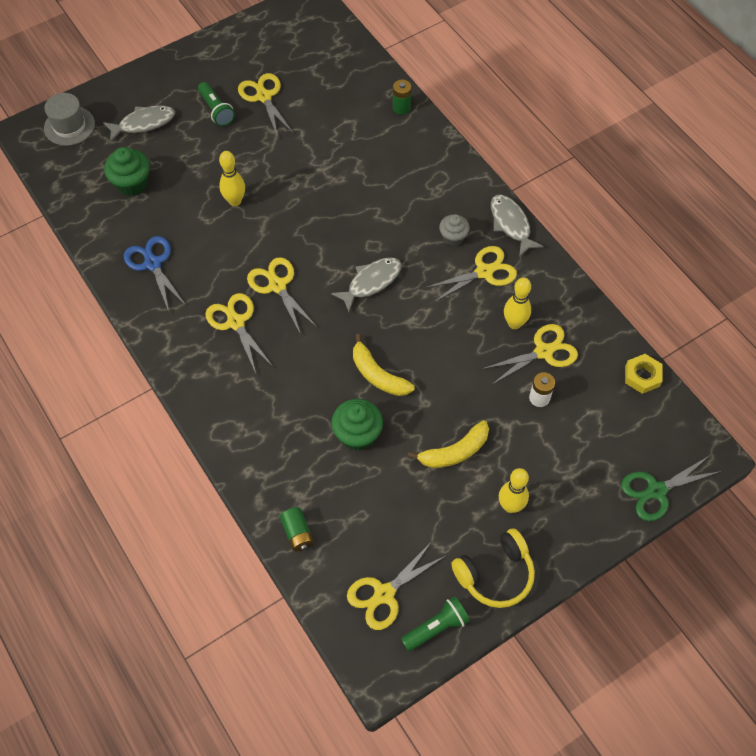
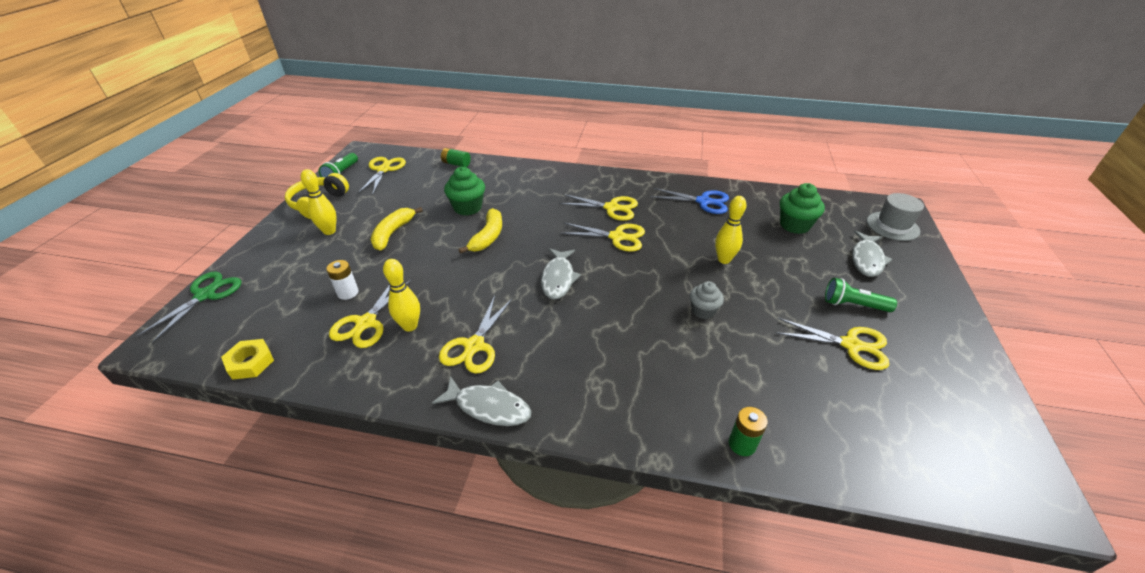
camera: 135 degrees right, 20 degrees down
yellow banana [353,334,415,396] -> yellow banana turned 105 degrees clockwise [458,208,502,254]
grey cupcake [439,214,470,246] -> grey cupcake moved to [690,281,724,319]

